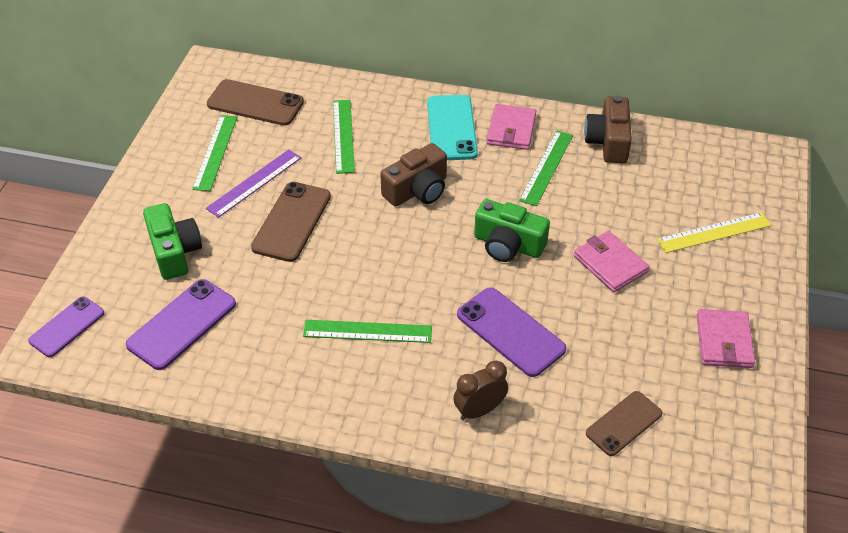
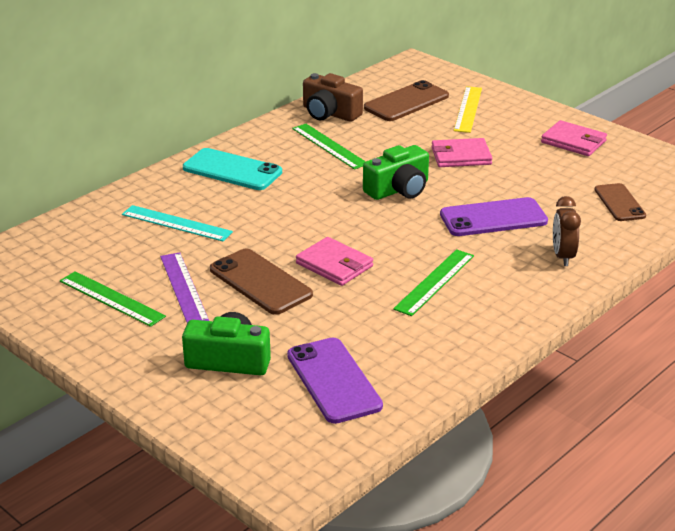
camera: 60 degrees left, 15 degrees down
purple phone [28,297,104,357] -> none
brown phone [207,79,304,126] -> brown phone moved to [364,80,449,121]
green ruler [333,100,355,174] -> turquoise ruler [122,205,233,241]
brown camera [380,143,447,206] -> none
pink wallet [487,104,536,150] -> pink wallet moved to [296,237,373,286]

